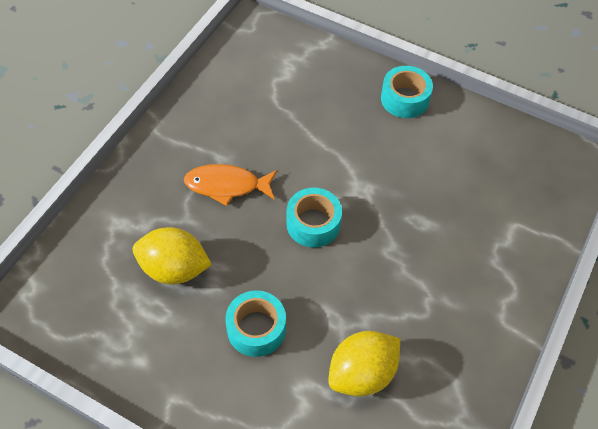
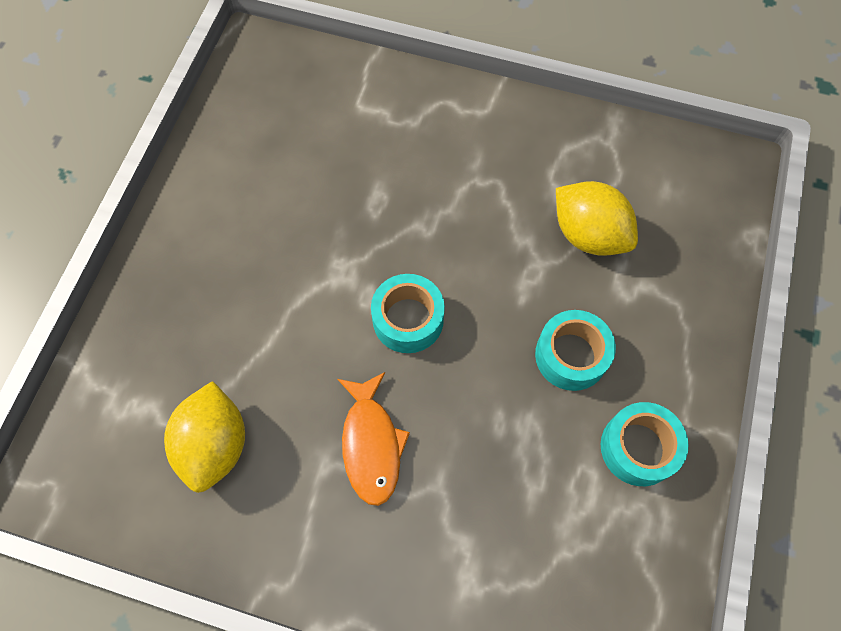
camera: 100 degrees left, 10 degrees up
yellow lemon [133,227,212,284] -> yellow lemon moved to [164,381,245,493]
turquoise tape [381,66,433,118] -> turquoise tape moved to [601,402,689,486]

